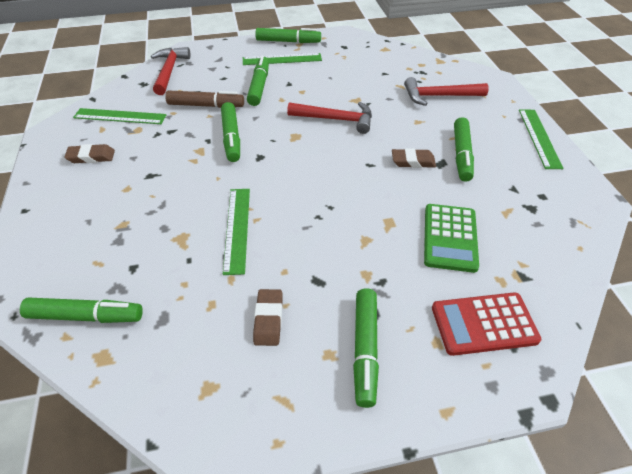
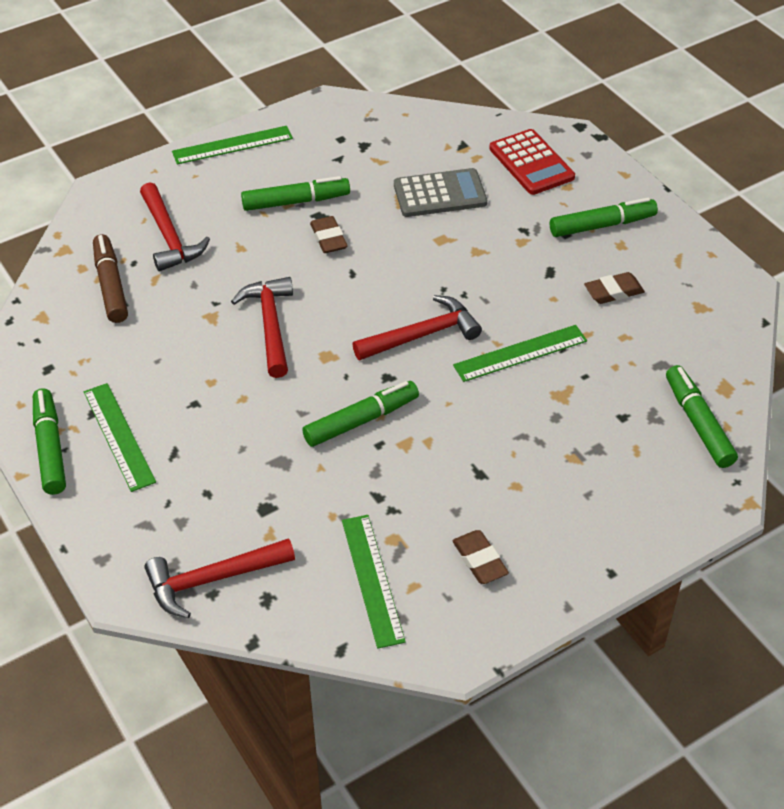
camera: 110 degrees left, 0 degrees up
brown marker [165,90,244,108] -> brown marker moved to [93,234,128,323]
green marker [247,56,269,106] -> none
green calculator [424,204,479,273] -> grey calculator [394,168,487,217]
none -> red hammer [352,295,482,360]

